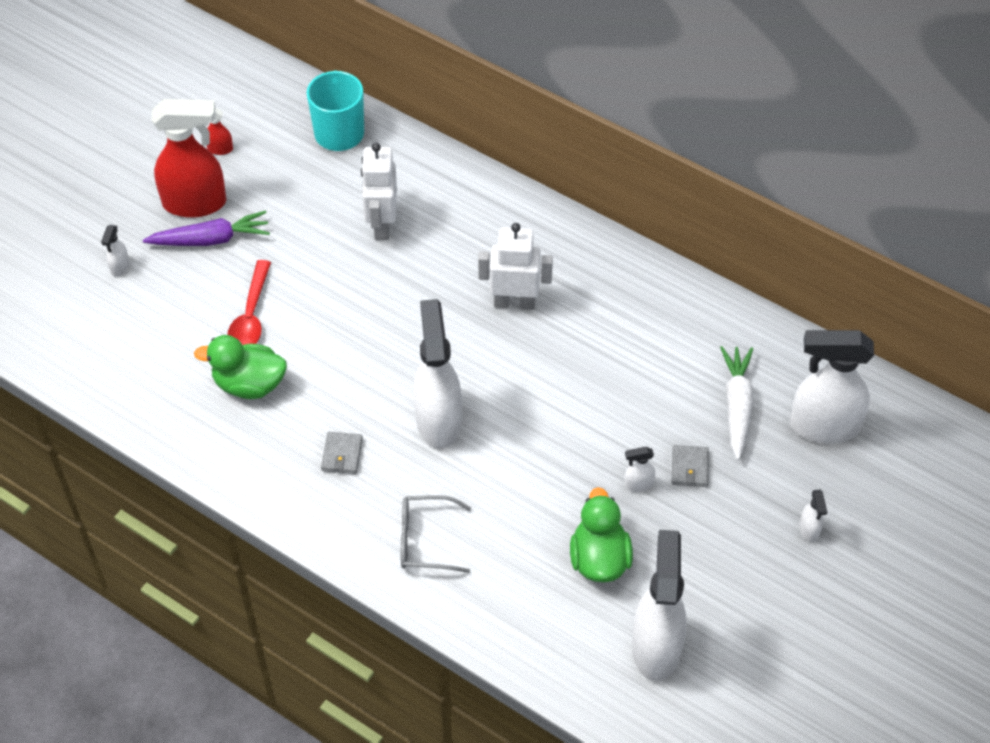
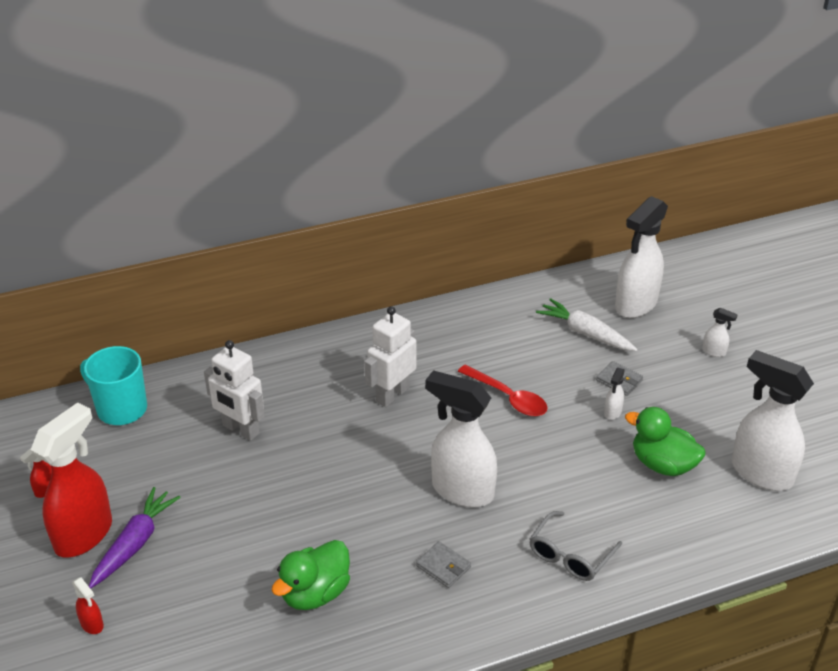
camera: 55 degrees left, 15 degrees down
white spray bottle [101,225,129,277] -> red spray bottle [72,577,104,634]
red spoon [227,260,271,345] -> red spoon moved to [458,365,547,416]

